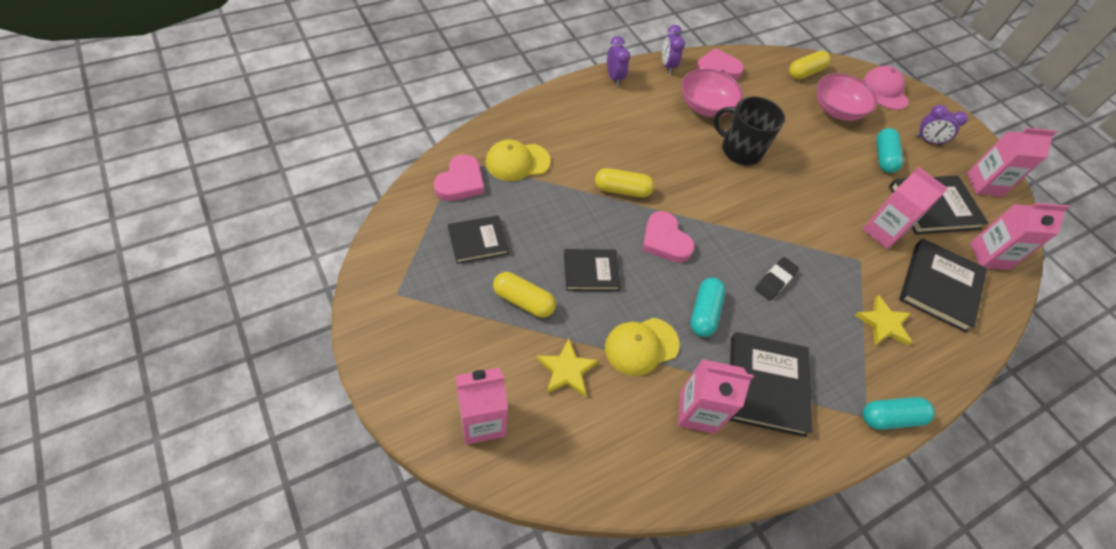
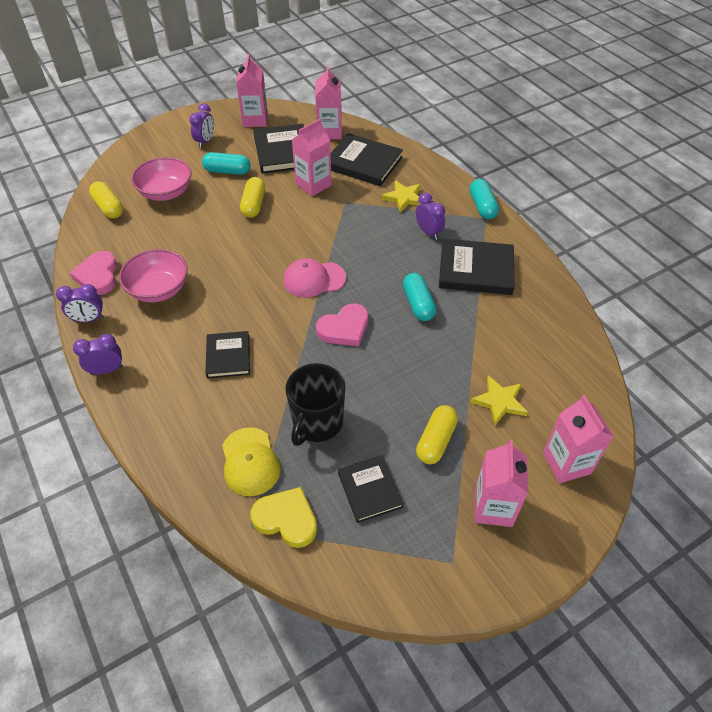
camera: 85 degrees left, 5 degrees down
pink heart [434,154,484,201] -> yellow heart [250,487,317,548]
black book [564,249,621,291] -> black book moved to [205,331,250,379]
yellow capsule [595,168,654,198] -> yellow capsule moved to [240,177,265,218]
yellow cap [605,318,680,376] -> none
pink carton [678,359,753,434] -> pink carton moved to [474,440,528,527]
turquoise capsule [690,277,726,337] -> turquoise capsule turned 60 degrees clockwise [403,273,436,321]
black mug [713,96,785,165] -> black mug moved to [286,363,345,446]
black eraser [755,257,799,301] -> none
pink cap [863,66,909,110] -> pink cap moved to [284,258,346,298]
none -> purple clock [416,193,445,240]

